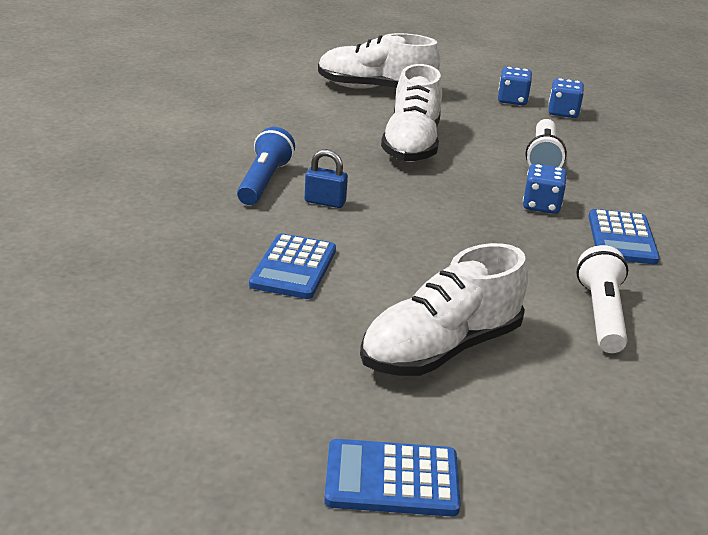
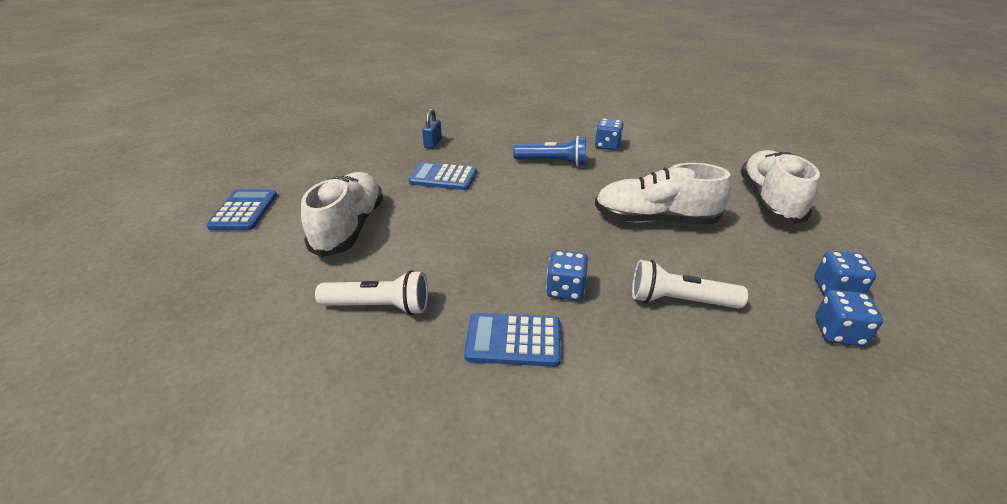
camera: 90 degrees right, 5 degrees up
blue padlock [305,149,348,208] -> blue padlock moved to [422,108,442,149]
white shoe [360,243,528,376] -> white shoe turned 45 degrees clockwise [301,172,383,257]
none -> blue dice [595,118,624,150]

